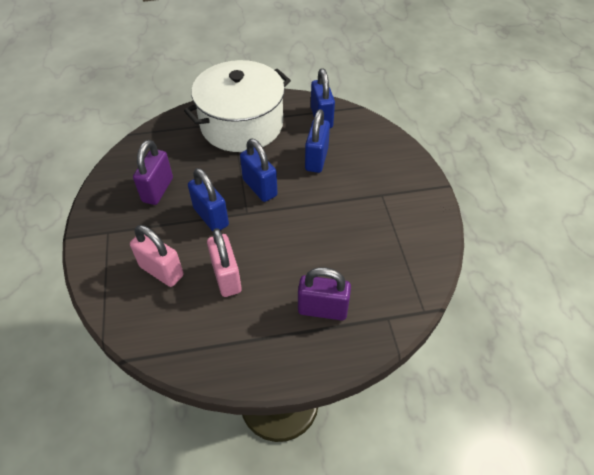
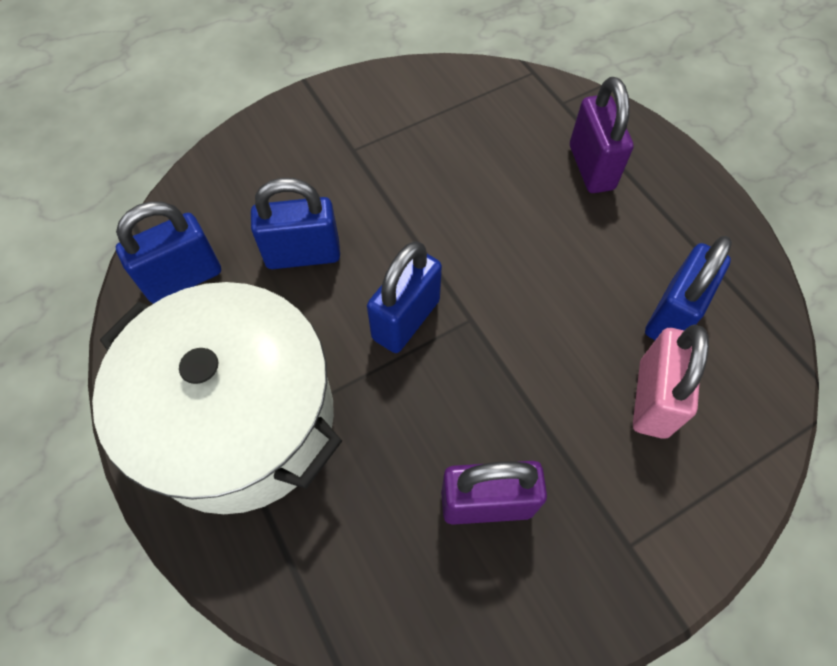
camera: 110 degrees left, 10 degrees up
blue padlock [188,168,229,231] -> blue padlock moved to [645,236,732,340]
pink padlock [207,228,242,297] -> none

